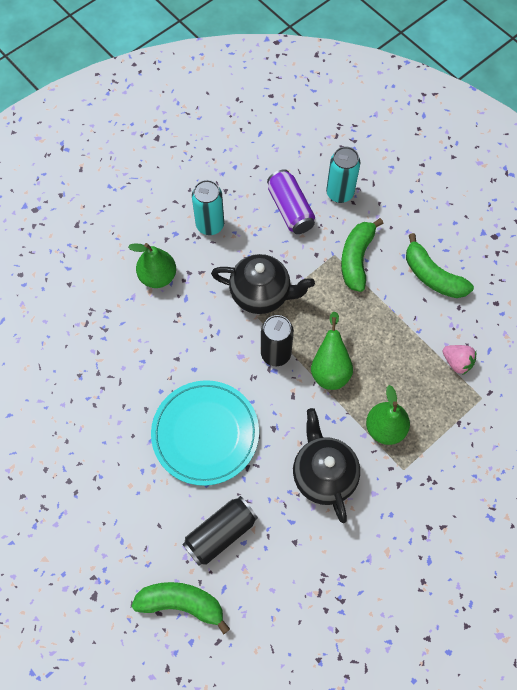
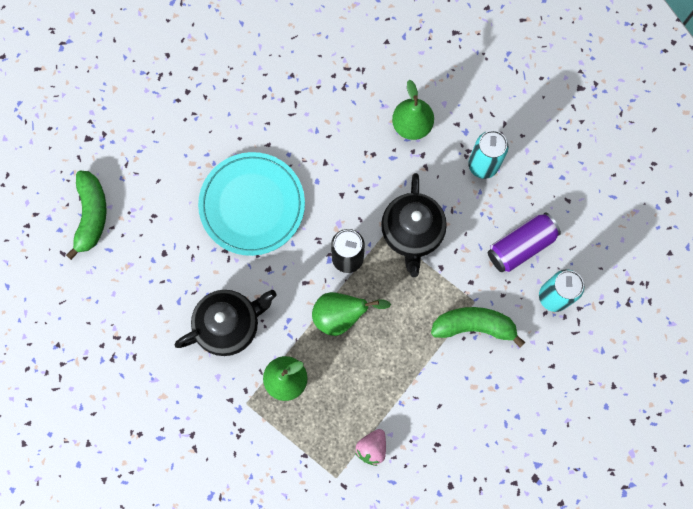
camera: 80 degrees right, 10 degrees up
black can [182,496,258,566] -> none
green banana [406,233,474,298] -> none

